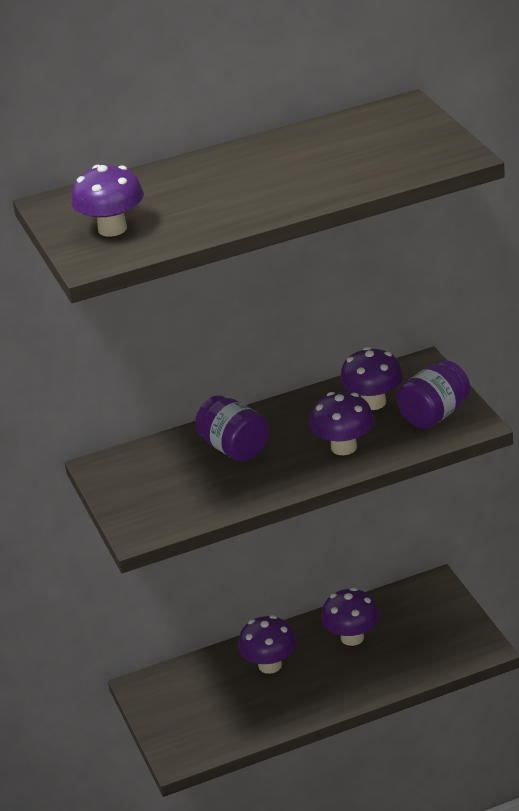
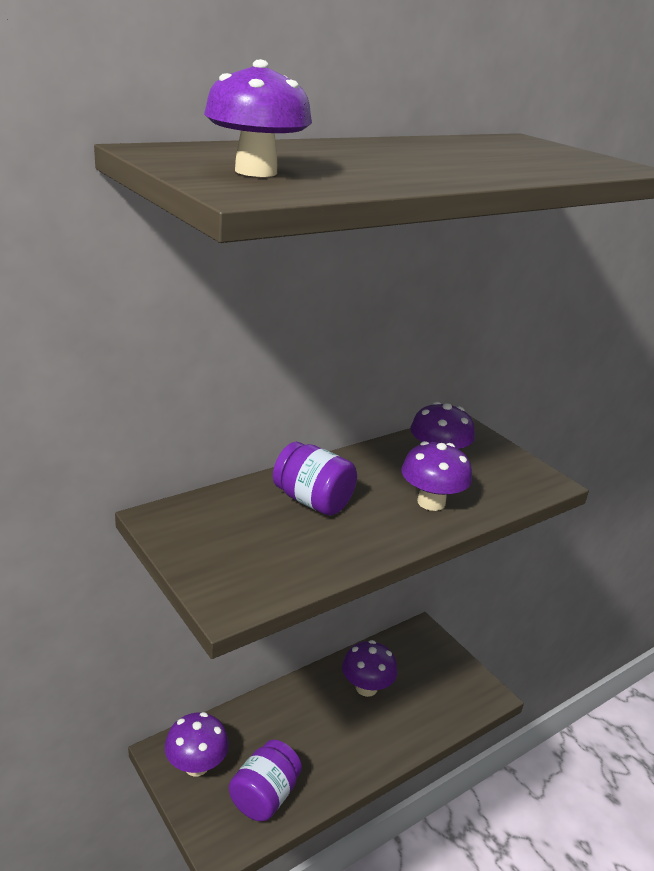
camera: 20 degrees left, 5 degrees down
purple mushroom [238,615,297,674] -> purple mushroom moved to [164,712,229,776]
purple jar [397,360,470,429] -> purple jar moved to [229,740,302,821]

